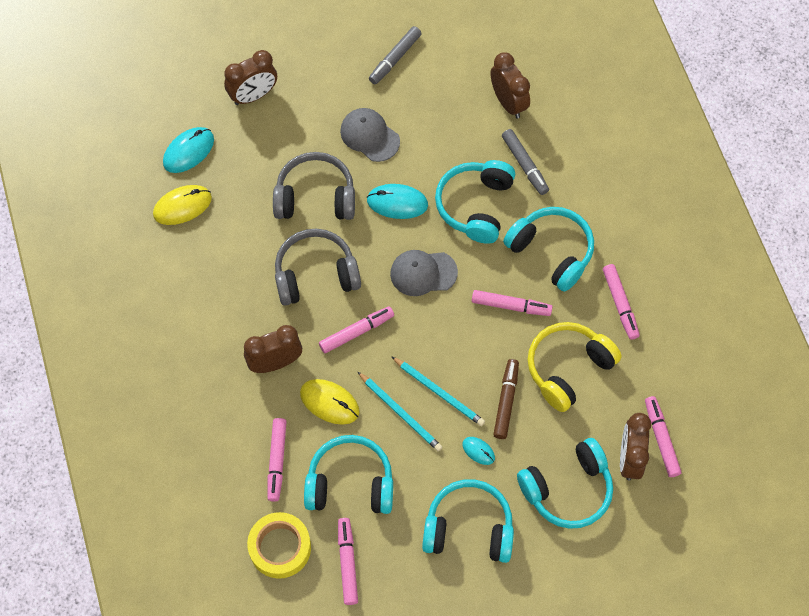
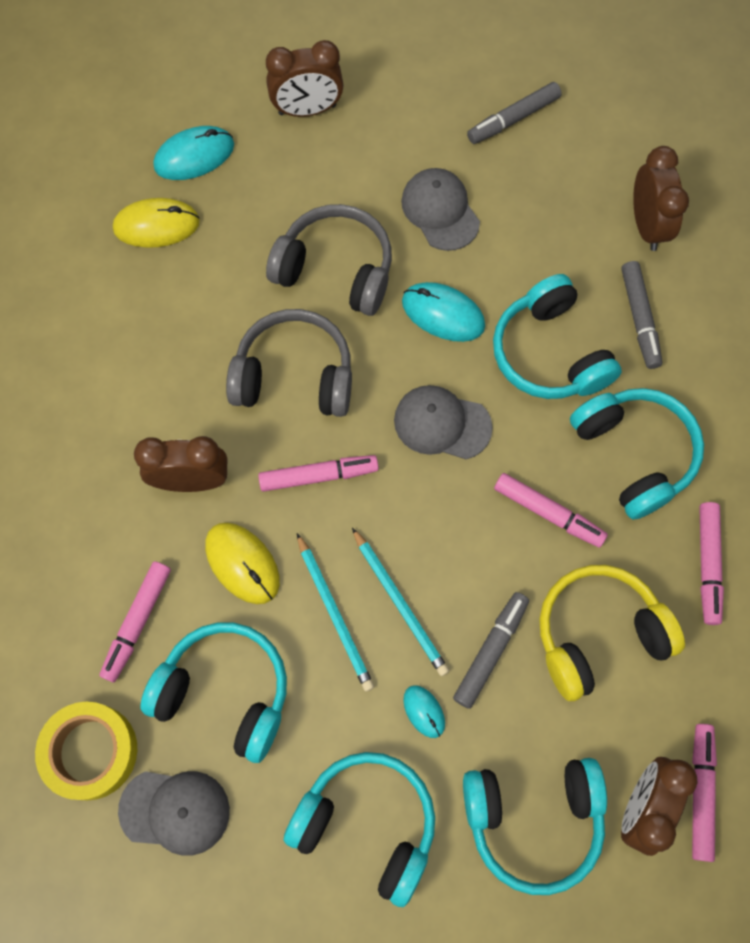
camera: 20 degrees right, 5 degrees up
pink marker [338,518,358,605] -> grey cap [118,771,230,856]
turquoise headphones [435,160,515,244] -> turquoise headphones turned 60 degrees counterclockwise [493,274,622,399]
brown marker [493,359,519,439] -> grey marker [453,592,529,709]

